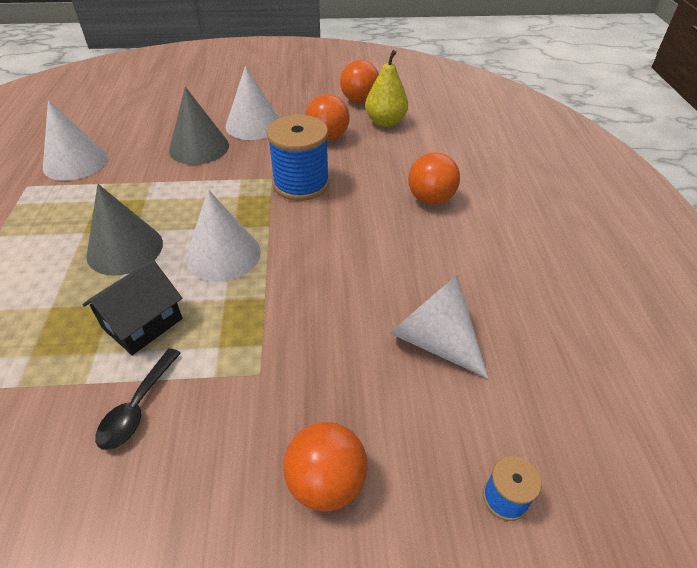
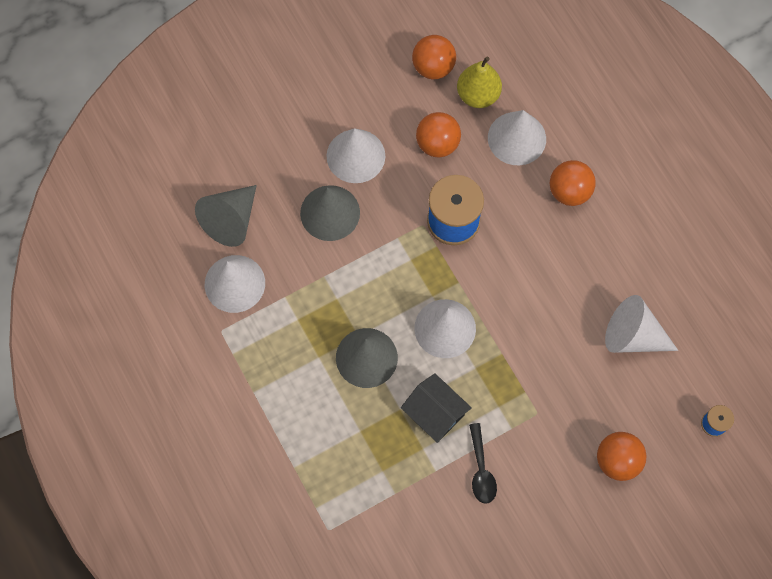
camera: 25 degrees left, 25 degrees up
black house [83,259,182,355] -> black house turned 60 degrees counterclockwise [401,373,472,443]
none -> grey cone [195,185,257,247]
none -> white cone [488,110,546,166]

